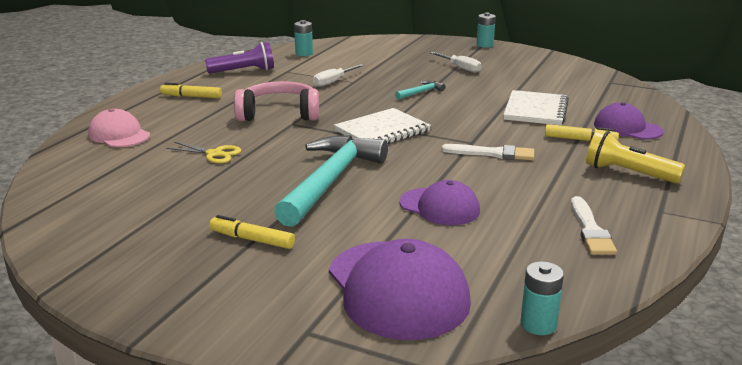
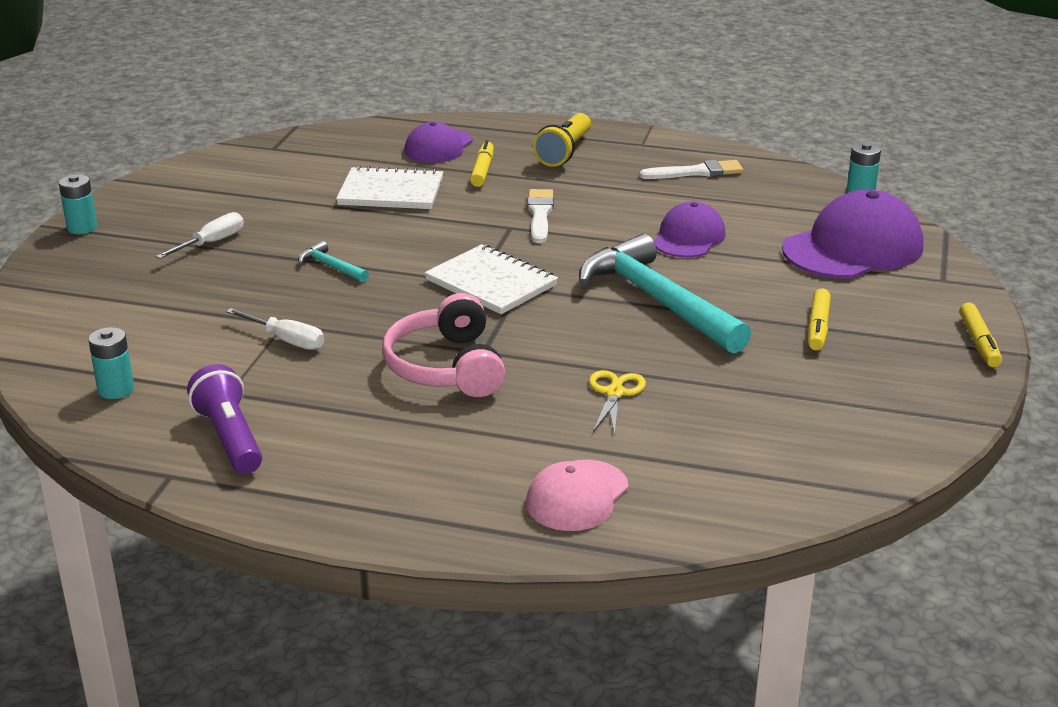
camera: 100 degrees left, 5 degrees up
yellow marker [160,83,222,98] -> yellow marker moved to [959,302,1002,367]
turquoise hammer [274,135,388,227] -> turquoise hammer turned 45 degrees clockwise [579,234,751,354]

